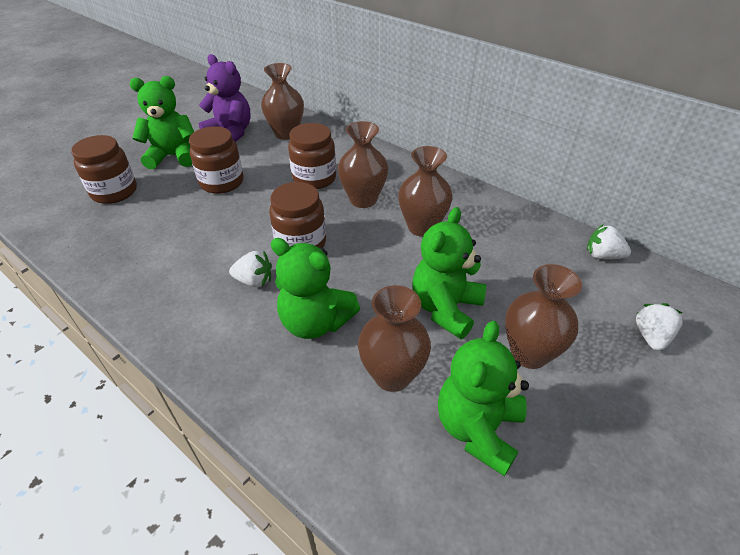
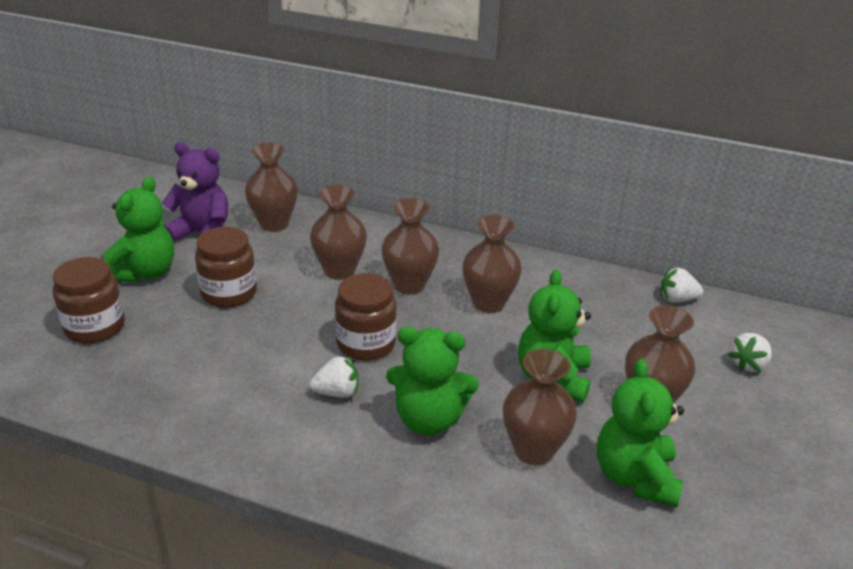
camera: 20 degrees left, 10 degrees down
green teddy bear [130,76,194,169] -> green teddy bear turned 135 degrees clockwise [103,177,174,283]
brown jar [288,123,336,189] -> brown vase [310,185,367,280]
white strawberry [636,303,683,351] -> white strawberry turned 135 degrees counterclockwise [728,333,772,372]

